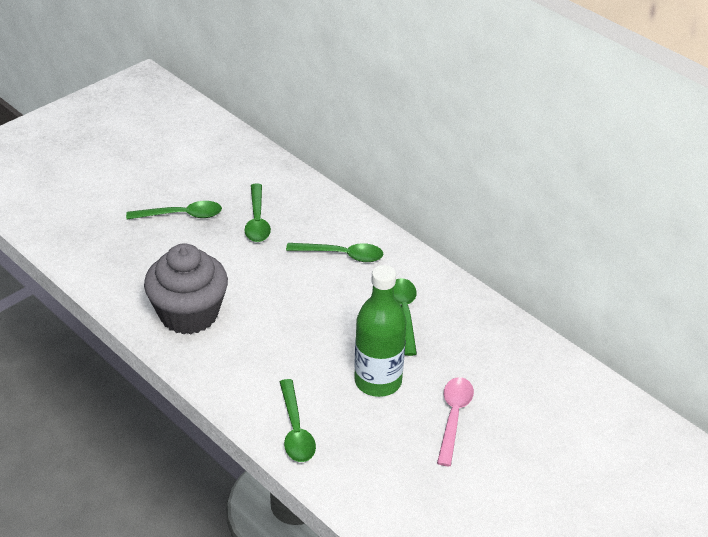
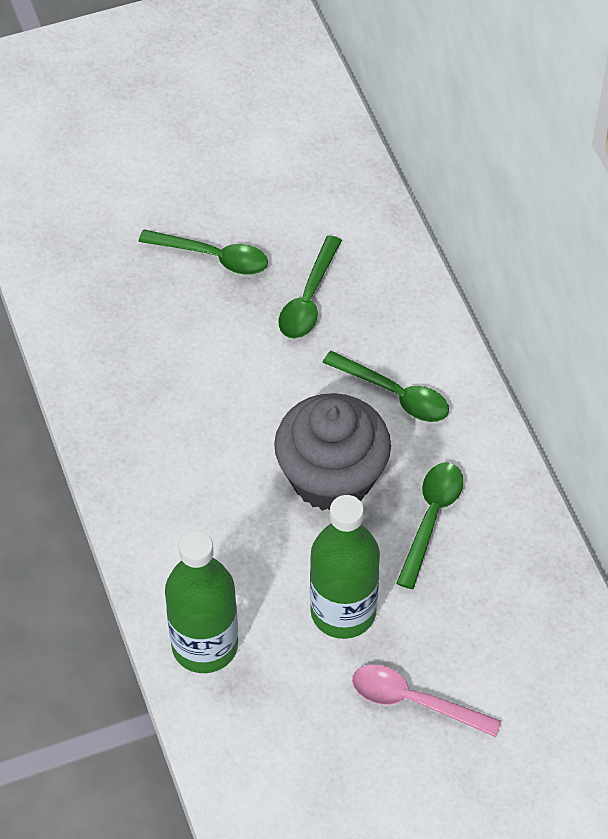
camera: 25 degrees right, 15 degrees up
grey cupcake [144,243,228,334] -> grey cupcake moved to [274,393,391,510]
green spoon [280,379,316,462] -> green bottle [165,531,238,673]
pink spoon [437,377,474,466] -> pink spoon turned 105 degrees counterclockwise [352,665,501,737]

